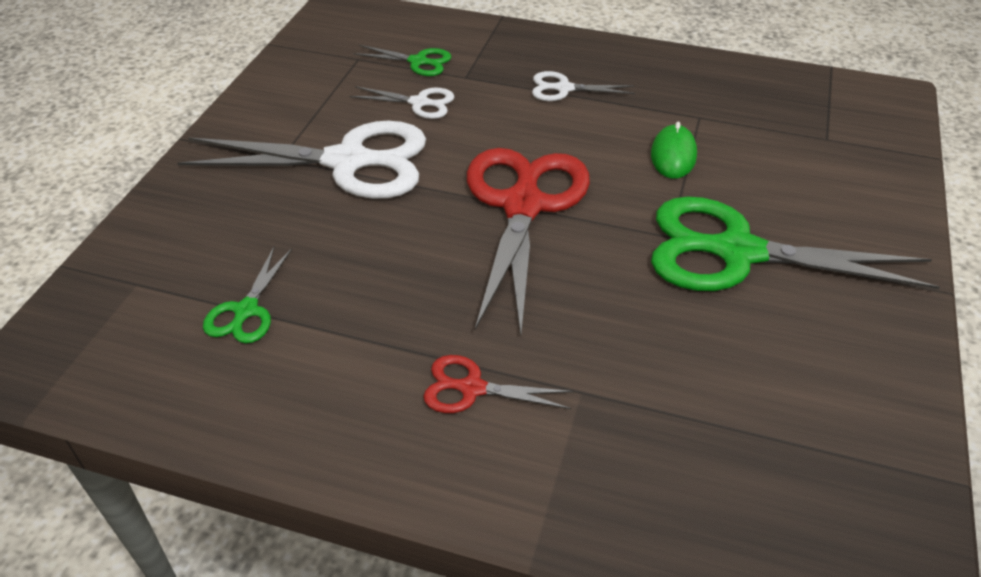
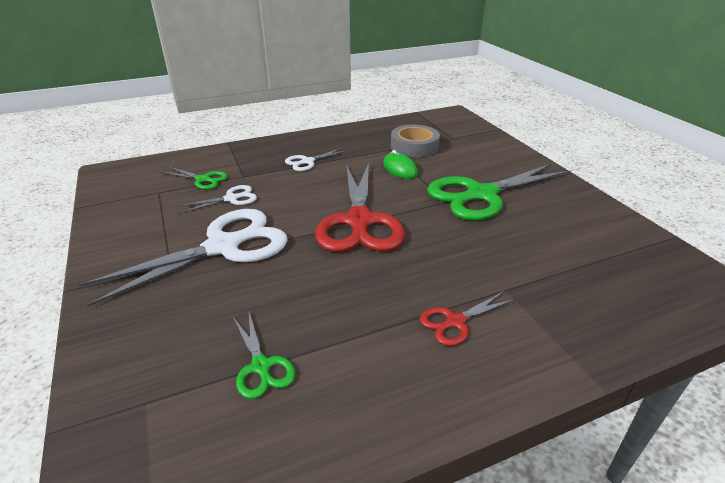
camera: 40 degrees left, 10 degrees down
green scissors [353,45,451,76] -> green scissors turned 45 degrees clockwise [161,167,228,189]
red scissors [467,148,590,335] -> red scissors turned 150 degrees counterclockwise [315,163,405,252]
none -> grey tape [391,125,440,157]

